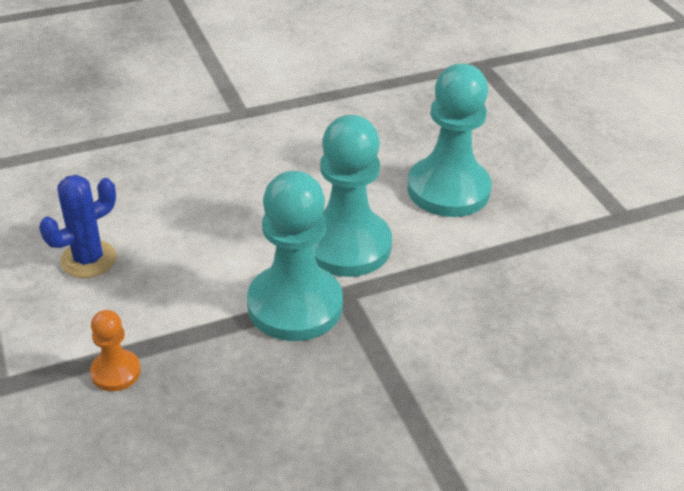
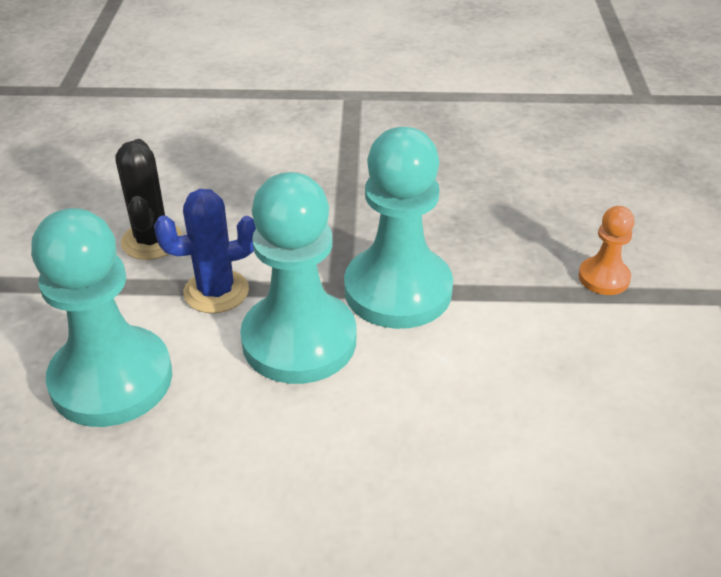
camera: 155 degrees left, 0 degrees up
blue cactus [39,175,117,278] -> blue cactus moved to [154,189,256,313]
none -> black cactus [115,139,183,260]

